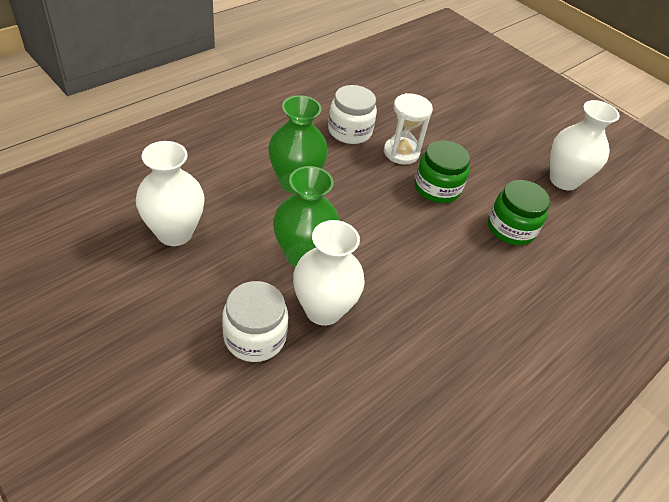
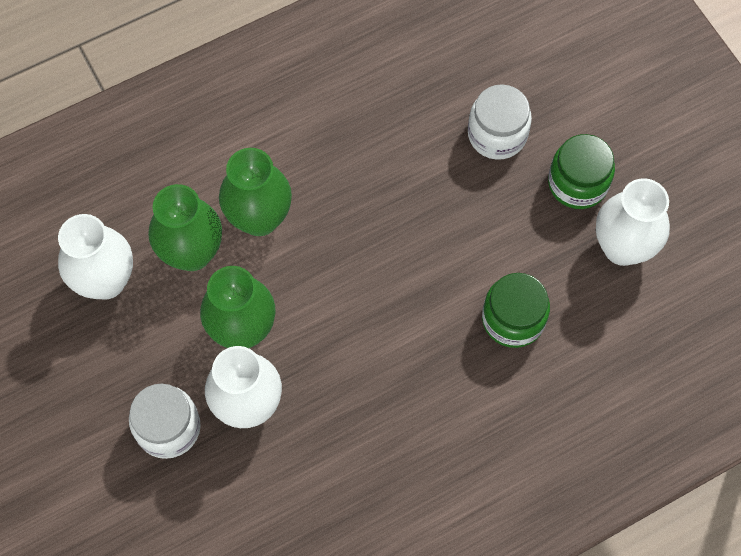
camera: 20 degrees right, 20 degrees up
white jar [328,85,377,144] -> white jar moved to [468,84,532,160]
white hourglass [384,93,433,165] -> none
green jar [415,140,470,203] -> green jar moved to [548,134,615,209]
none -> green vase [148,184,222,271]

